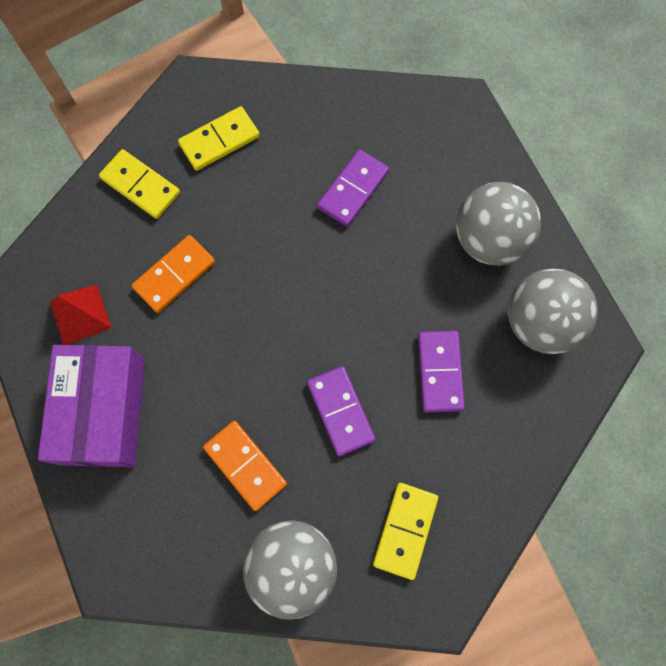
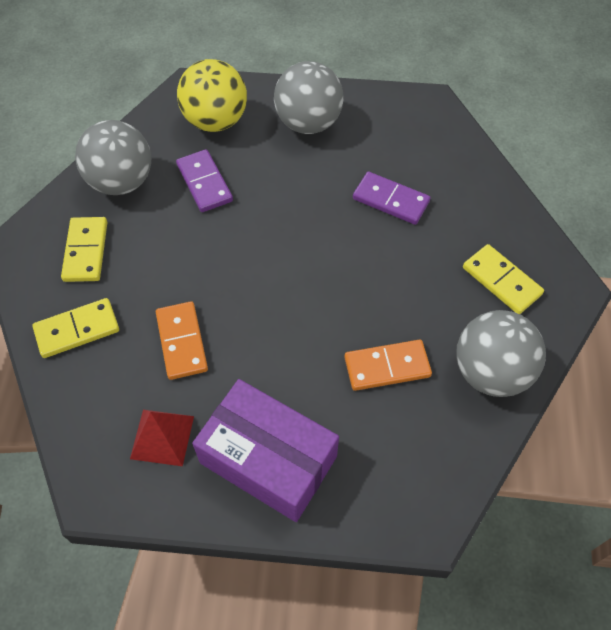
camera: 60 degrees left, 15 degrees down
purple domino [307,366,375,456] -> none
grey ball [508,269,598,354] -> grey ball moved to [75,120,151,195]
none -> yellow ball [177,59,247,132]

